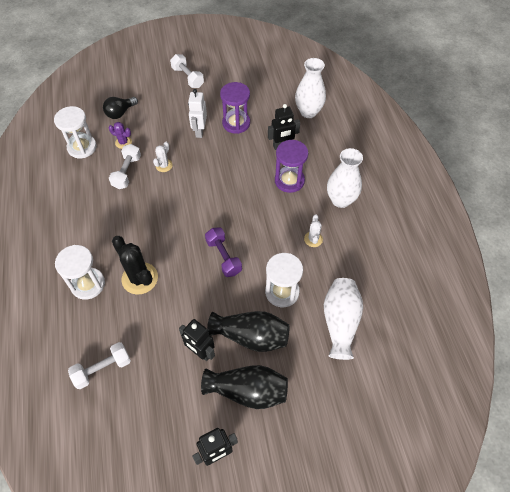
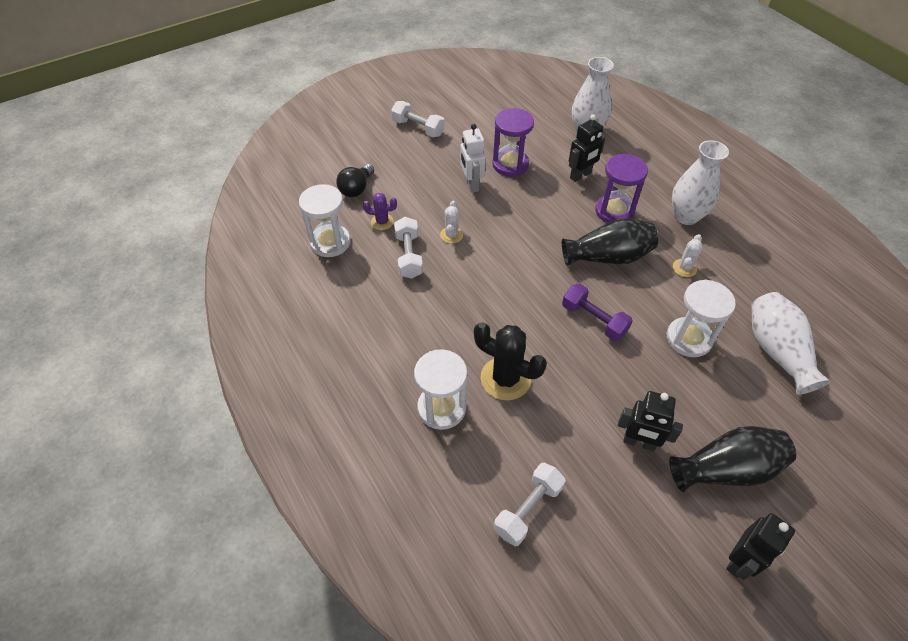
camera: 20 degrees left, 5 degrees down
black vase [207,311,289,352] -> black vase moved to [562,218,658,266]
white cactus [304,214,323,247] -> white cactus turned 45 degrees clockwise [673,234,702,277]

